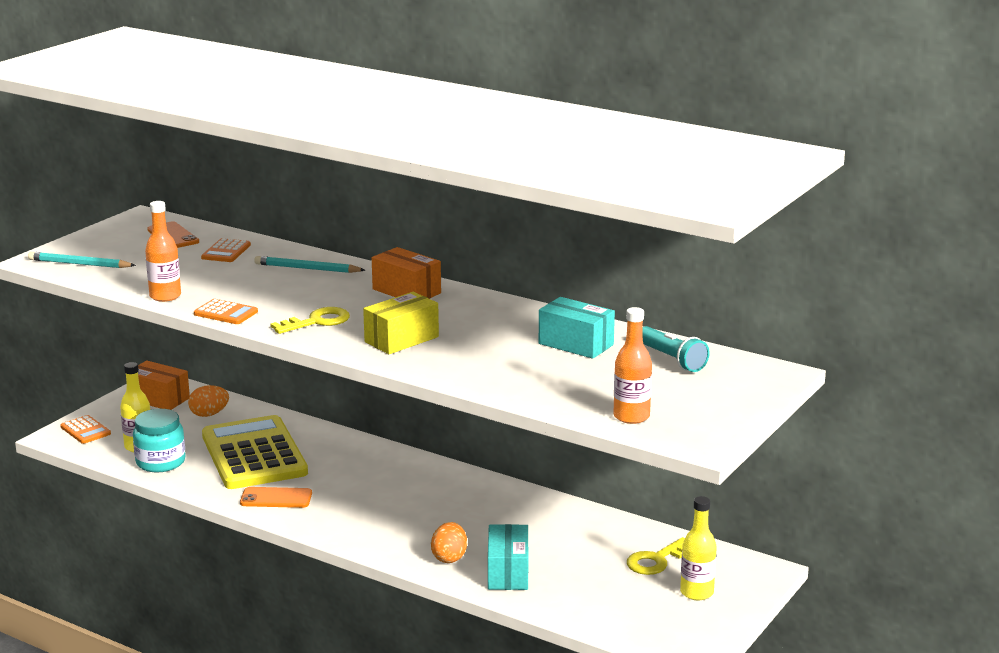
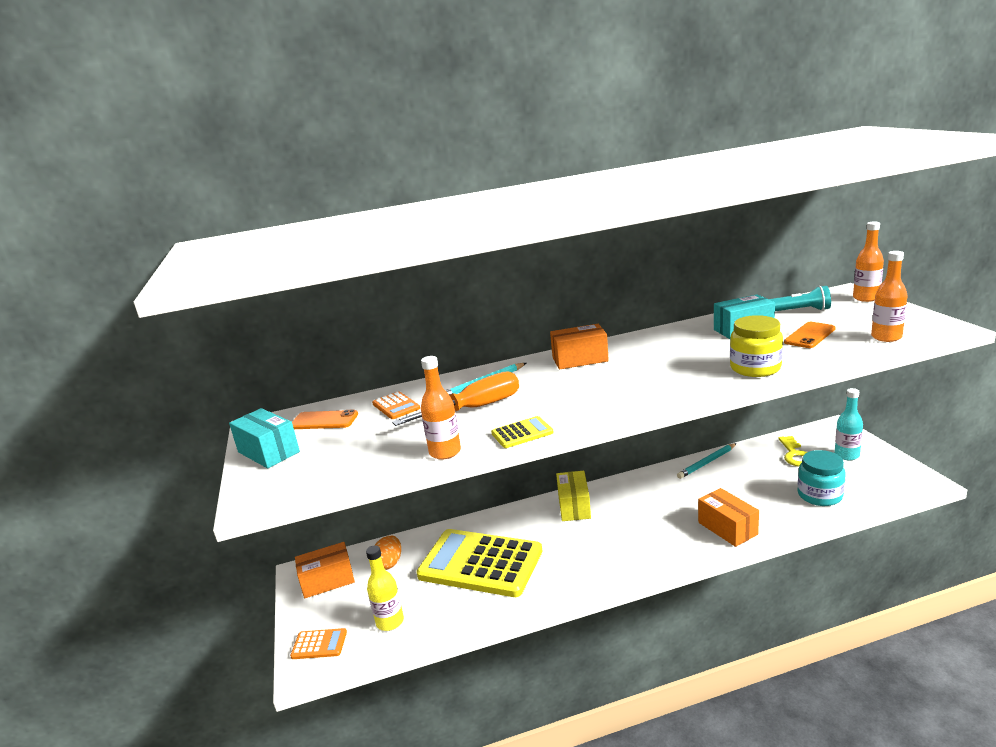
camera: 45 degrees left, 0 degrees up
turquoise pencil [28,252,136,268] -> turquoise pencil moved to [677,443,737,479]
turquoise jar [133,409,185,472] -> turquoise jar moved to [798,450,846,506]
orange calculator [194,299,258,324] -> yellow calculator [491,416,554,448]
orange phone [240,487,312,508] -> orange phone moved to [784,322,836,348]
yellow key [270,307,350,334] -> none
yellow box [363,292,439,354] -> yellow box moved to [556,471,591,521]
orange egg [431,522,467,563] -> orange box [698,488,759,547]
turquoise box [488,524,528,590] -> turquoise box moved to [229,408,300,468]
yellow bottle [680,496,717,600] -> turquoise bottle [835,388,863,460]
none -> orange screwdriver [392,371,519,426]
none -> yellow jar [730,315,783,377]
none -> orange bottle [853,222,884,302]

